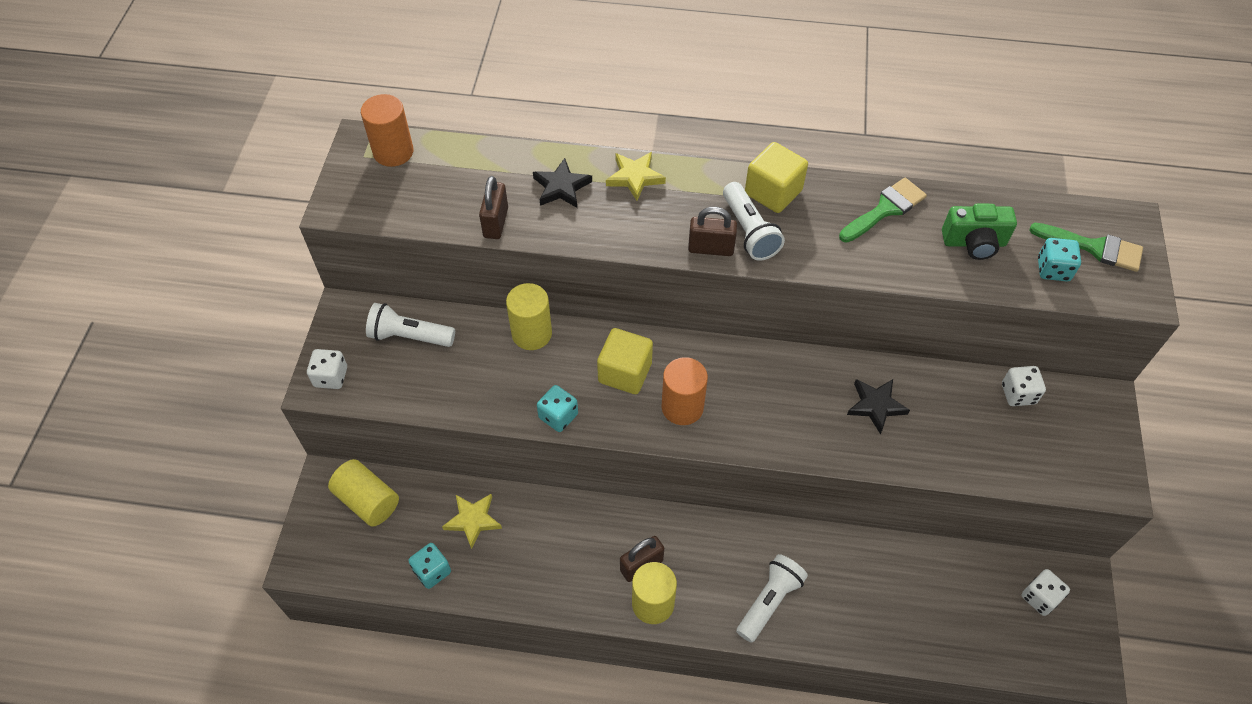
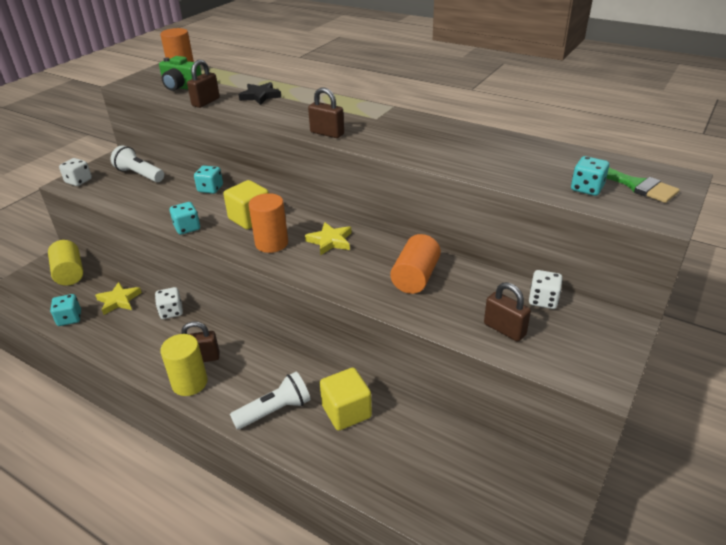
camera: 25 degrees right, 20 degrees down
yellow cylinder [506,283,552,350] -> turquoise dice [194,165,223,194]
yellow star [606,152,666,201] -> yellow star moved to [305,222,352,255]
white flashlight [723,182,785,261] -> none
yellow cube [745,142,808,213] -> yellow cube moved to [320,368,372,431]
green brush [839,178,927,242] -> none
black star [847,379,910,434] -> orange cylinder [390,234,441,294]
green camera [942,204,1017,260] -> green camera moved to [159,56,202,91]
white dice [1021,569,1070,616] -> white dice moved to [155,287,183,319]
none -> brown padlock [484,282,531,342]

